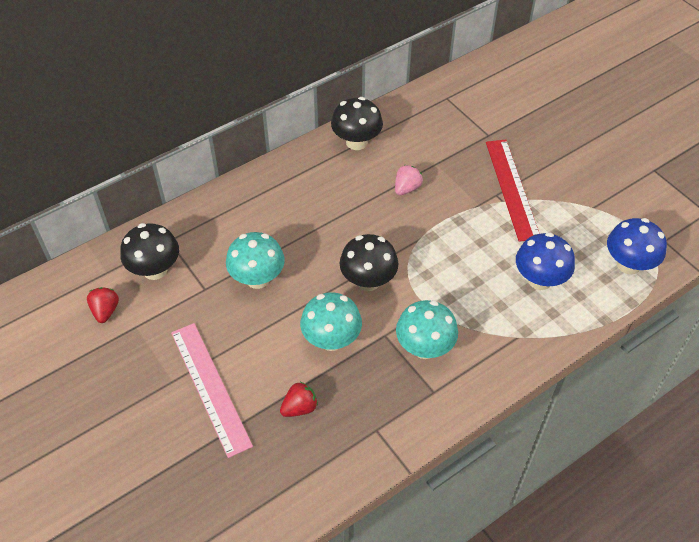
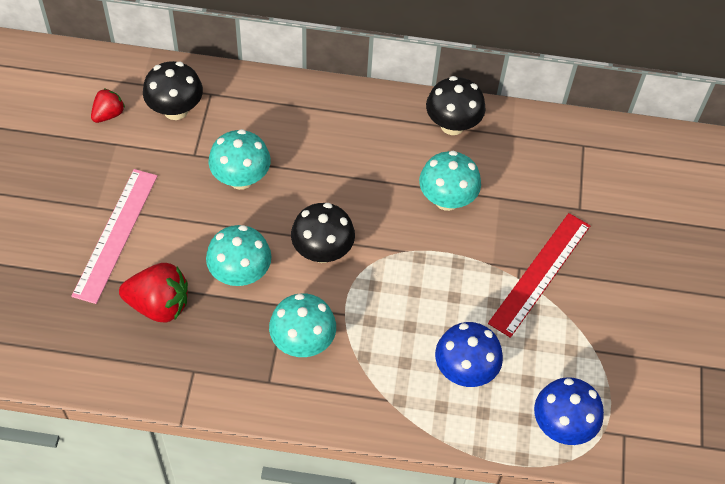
camera: 40 degrees right, 5 degrees up
red strawberry [280,382,318,417] -> red strawberry [119,263,188,323], size x1.74
pink strawberry [395,165,423,195] -> turquoise mushroom [419,150,481,211]

